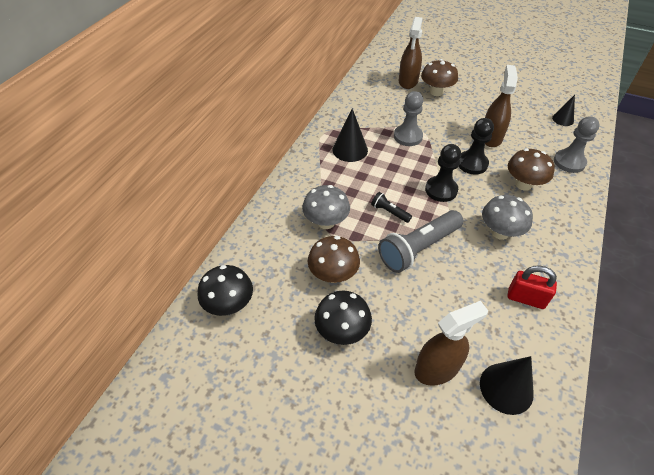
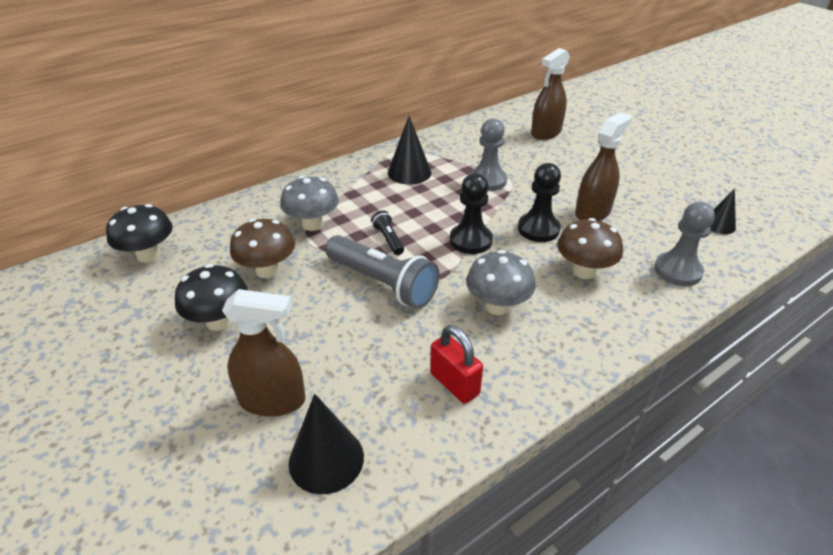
camera: 30 degrees right, 10 degrees down
grey flashlight [378,210,463,273] -> grey flashlight turned 135 degrees counterclockwise [325,235,440,309]
brown mushroom [421,59,458,96] -> none

